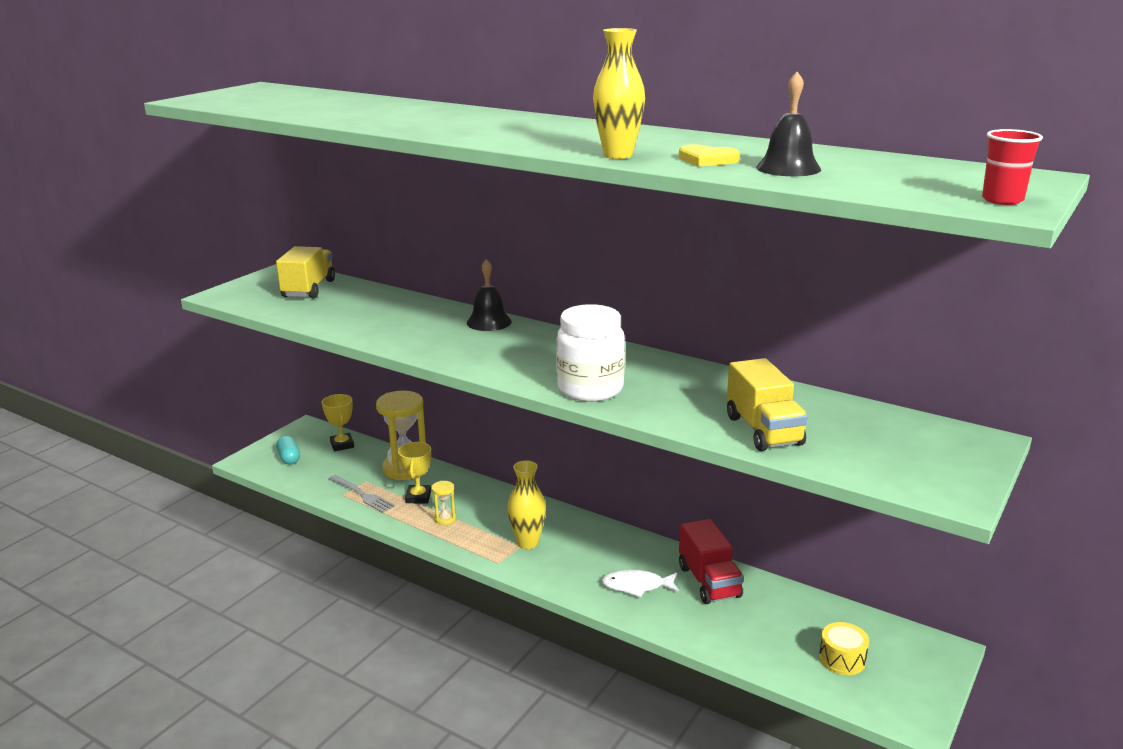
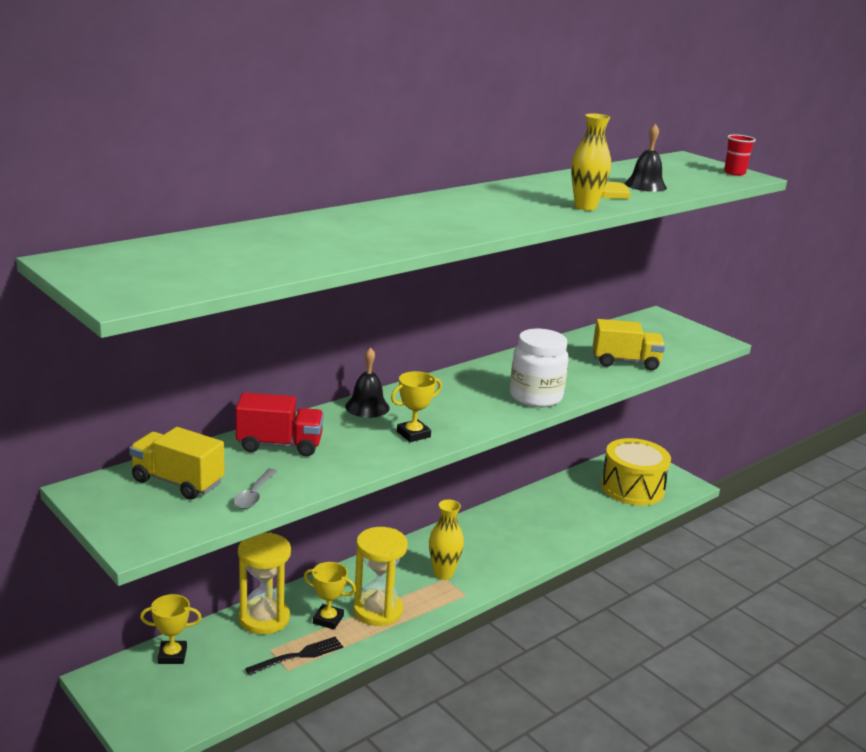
camera: 75 degrees left, 0 degrees up
turquoise capsule [276,436,300,464] -> none
grey fork [329,475,395,513] -> black fork [245,637,343,675]
yellow hourglass [431,481,456,525] -> yellow hourglass [353,527,408,626], size x2.20
white fish [601,569,679,598] -> none
red truck [679,519,744,604] -> red truck moved to [236,392,324,456]
yellow drum [819,622,869,675] -> yellow drum [601,438,671,506], size x2.13
none -> grey spoon [233,469,278,509]
none -> yellow trophy [391,371,442,442]

